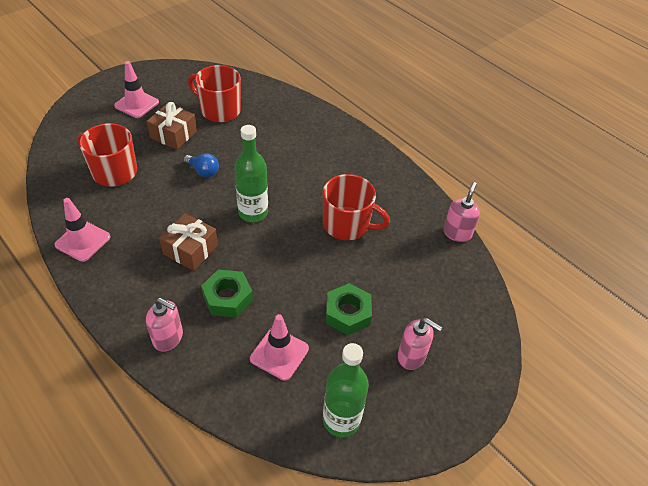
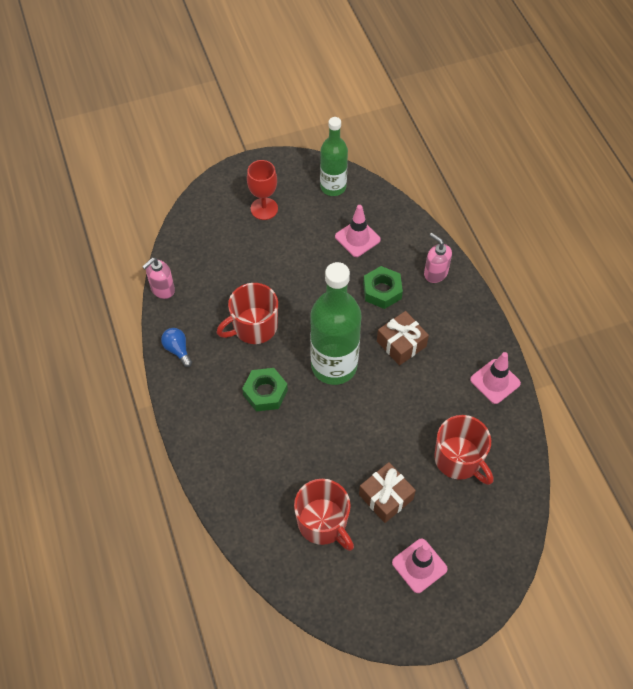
camera: 155 degrees left, 10 degrees up
blue light bulb [184,153,219,178] -> blue light bulb moved to [161,328,192,367]
green bottle [234,125,268,222] -> green bottle [310,262,362,385], size x1.59
red mug [323,174,390,240] -> red mug turned 75 degrees counterclockwise [216,283,278,344]
green nut [326,283,372,335] -> green nut moved to [242,368,288,412]
pink soap dispenser [398,318,442,370] -> red goblet [247,160,278,220]

